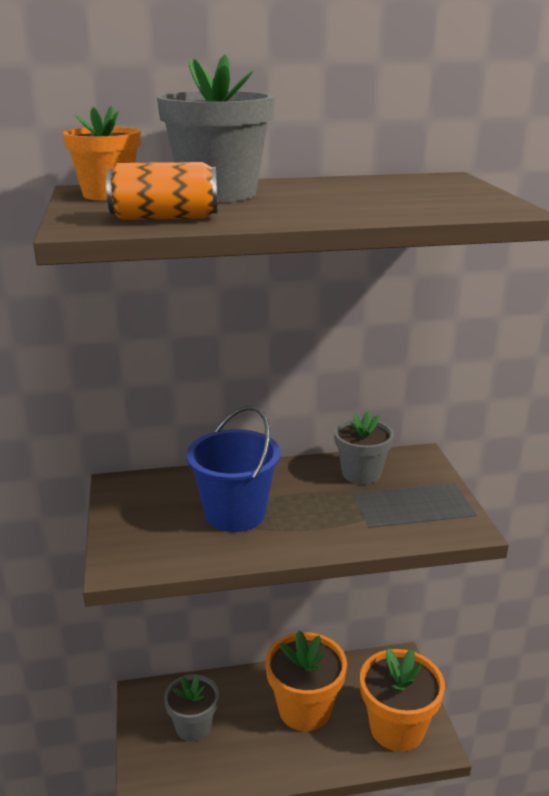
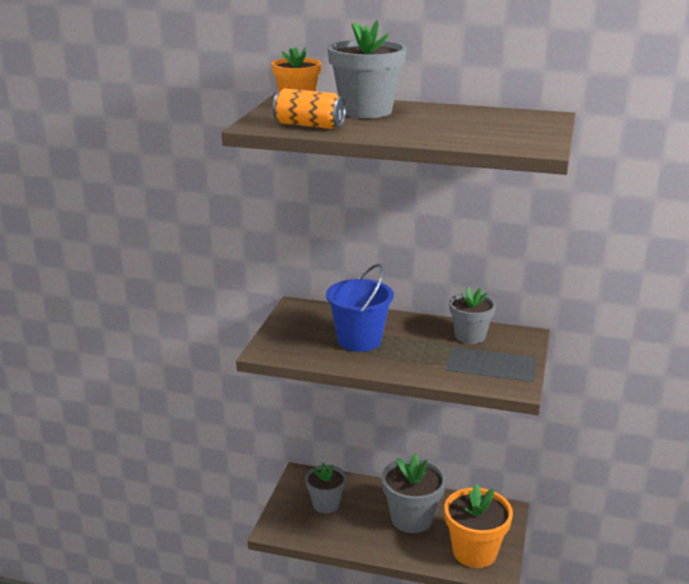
camera: 25 degrees right, 0 degrees up
orange flower pot [265,630,347,731] -> grey flower pot [381,453,446,533]

